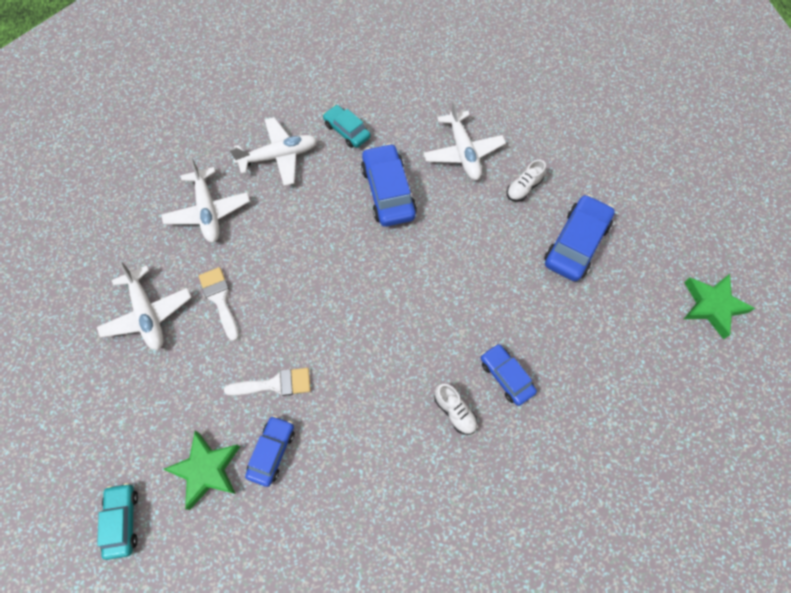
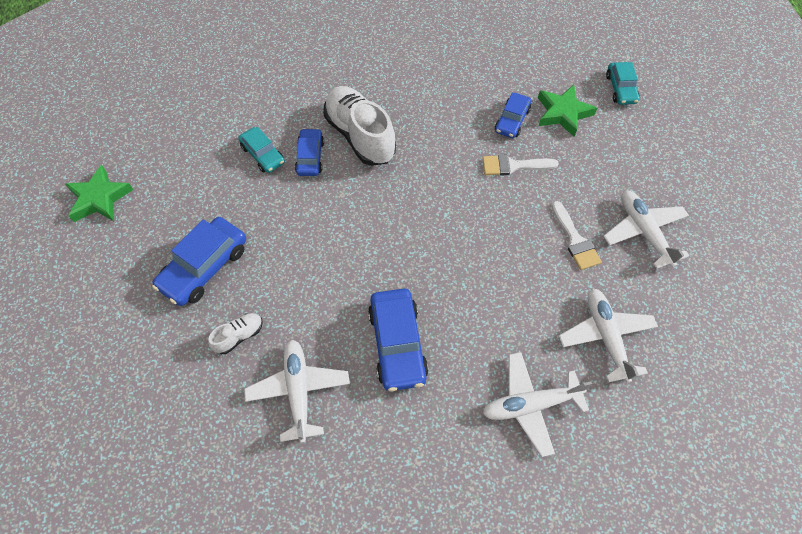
camera: 175 degrees left, 5 degrees down
turquoise car [323,105,371,148] -> turquoise car moved to [238,127,285,173]
white shoe [434,383,478,435] -> white shoe [323,86,396,166], size x2.17
blue car [481,344,537,406] -> blue car turned 150 degrees counterclockwise [295,128,324,176]

